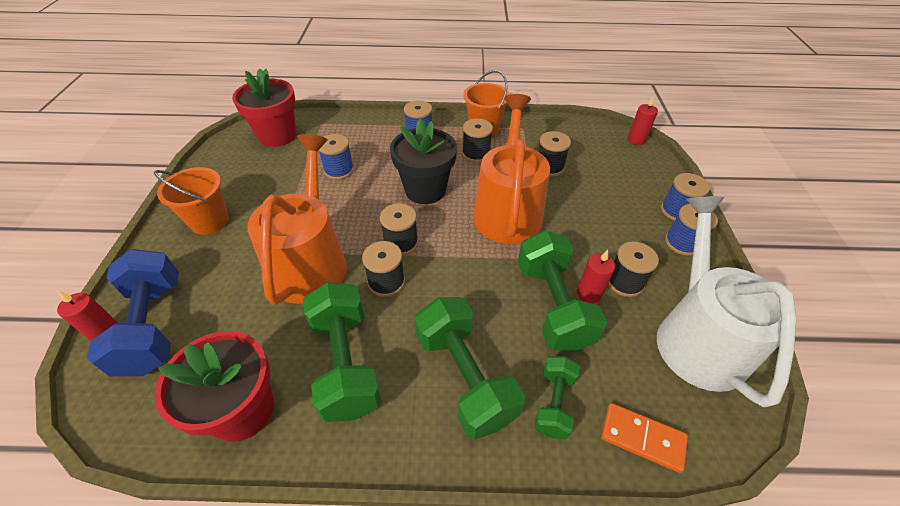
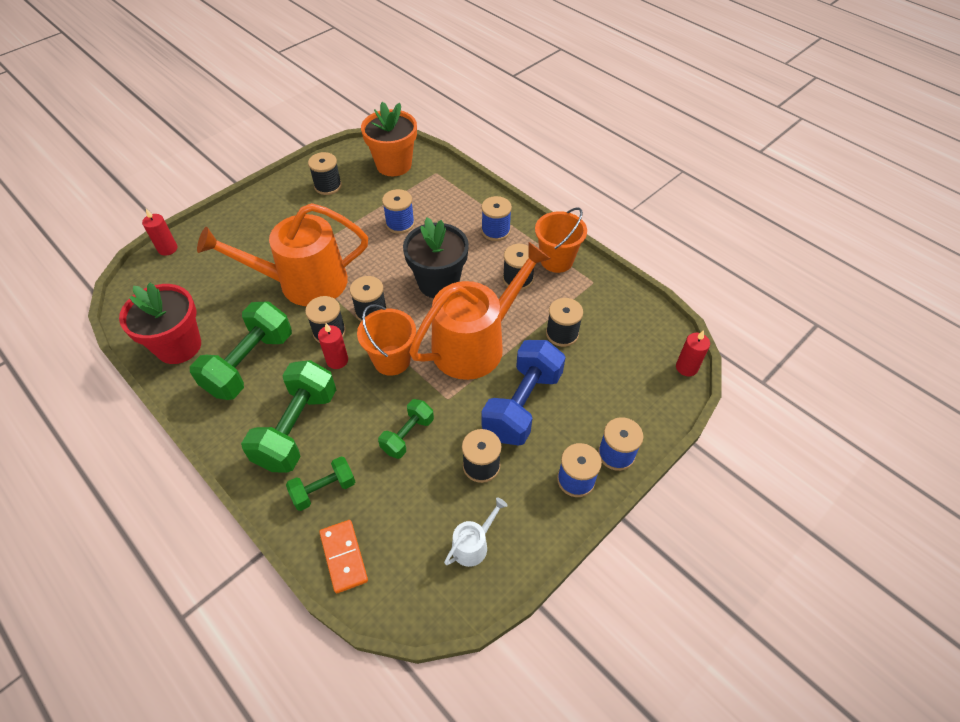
camera: 45 degrees right, 5 degrees up
blue dumbbell [87,249,179,377] -> blue dumbbell moved to [482,340,566,446]
orange bucket [154,167,229,235] -> orange bucket moved to [357,304,416,376]
red flower pot [232,69,296,147] -> orange flower pot [361,102,417,176]
orange watering can [247,134,347,305] -> orange watering can turned 150 degrees counterclockwise [197,203,368,306]
green dumbbell [518,230,607,353] -> green dumbbell [378,399,434,459], size x0.55
red candle [577,250,615,303] -> red candle moved to [318,323,348,369]
white watering can [657,196,796,407] -> white watering can [444,498,508,567], size x0.41
none -> black spool [308,152,342,195]

